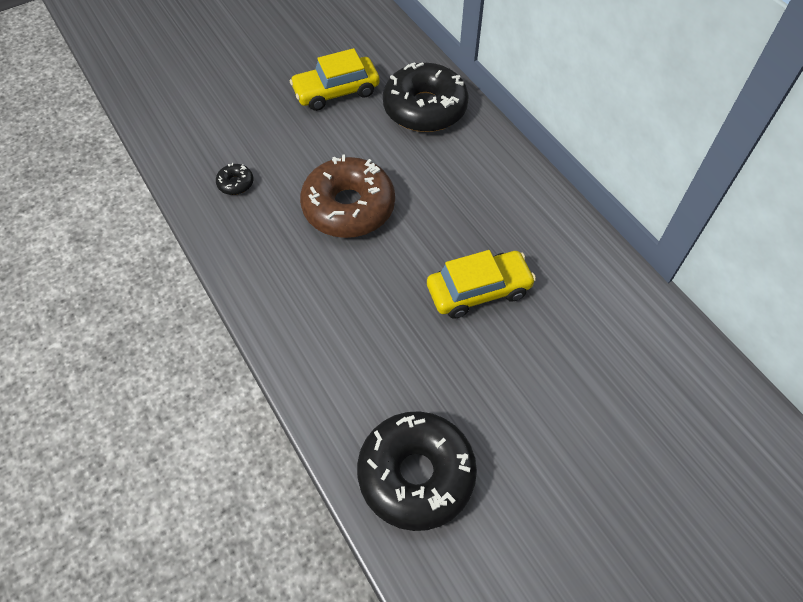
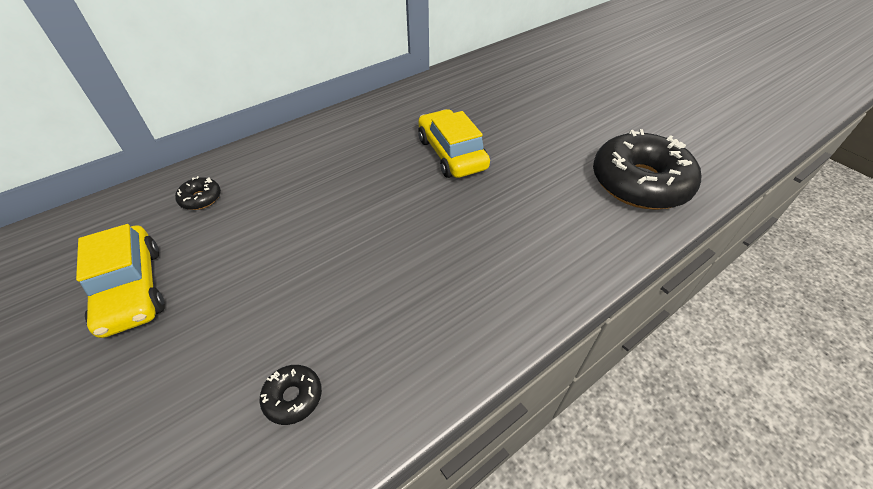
camera: 95 degrees left, 10 degrees down
brown donut [300,155,395,238] -> none
black donut [383,62,469,132] -> black donut [175,176,221,210], size x0.41

